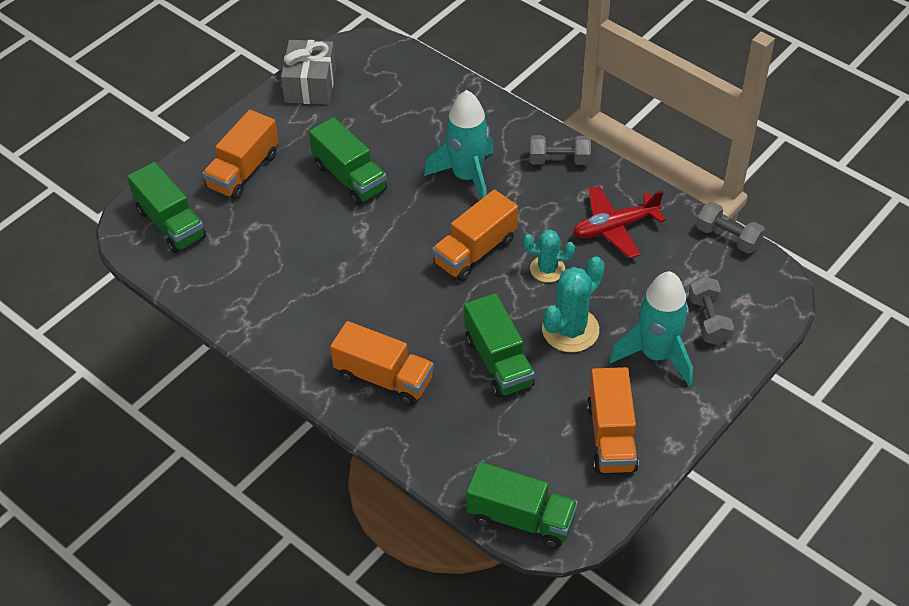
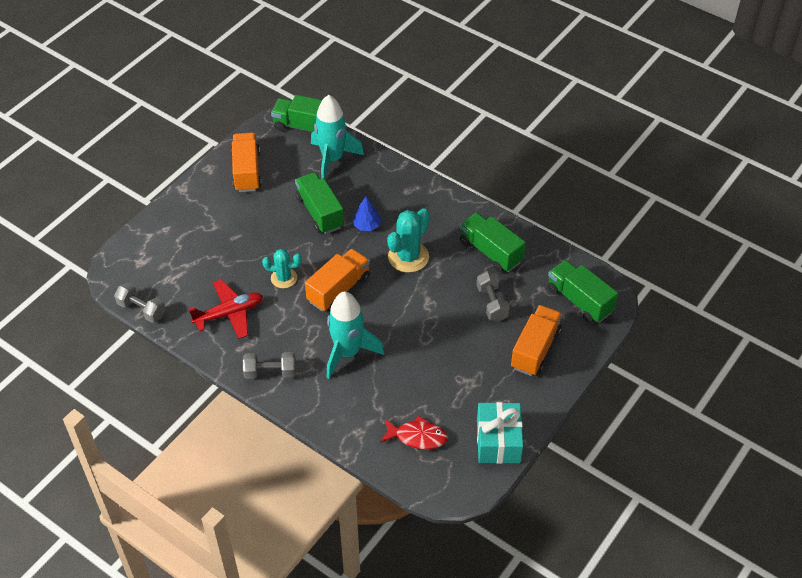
camera: 175 degrees right, 0 degrees up
grey gift [281,40,336,105] -> turquoise gift [477,402,523,464]
green truck [309,117,387,205] -> green truck moved to [460,212,526,272]
orange truck [330,321,434,406] -> none
turquoise cactus [542,256,605,352] -> turquoise cactus moved to [387,208,430,272]
turquoise rocket [609,271,693,386] -> turquoise rocket moved to [311,95,364,179]
grey dumbbell [689,277,734,345] -> grey dumbbell moved to [477,271,510,321]
none -> blue tree [353,196,381,231]
none -> red fish [380,415,448,449]

